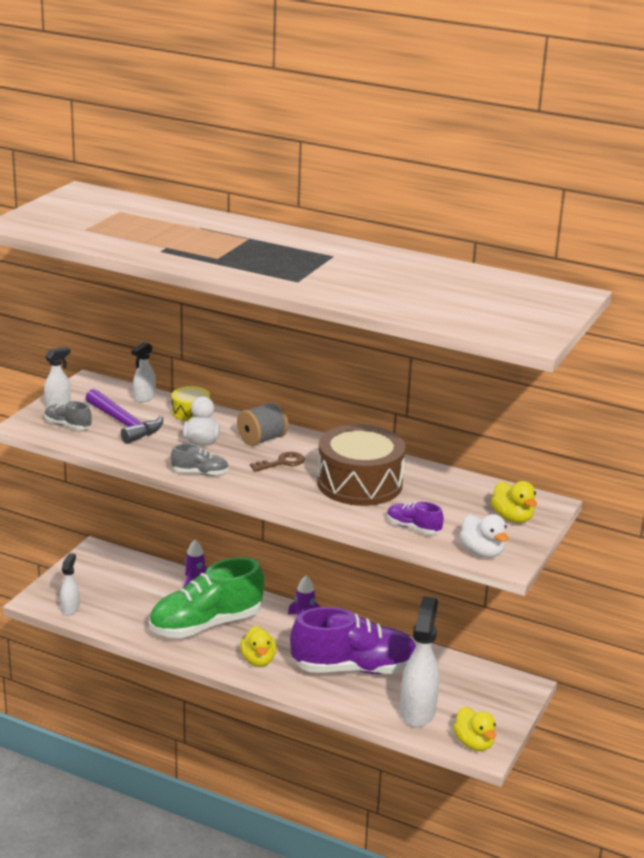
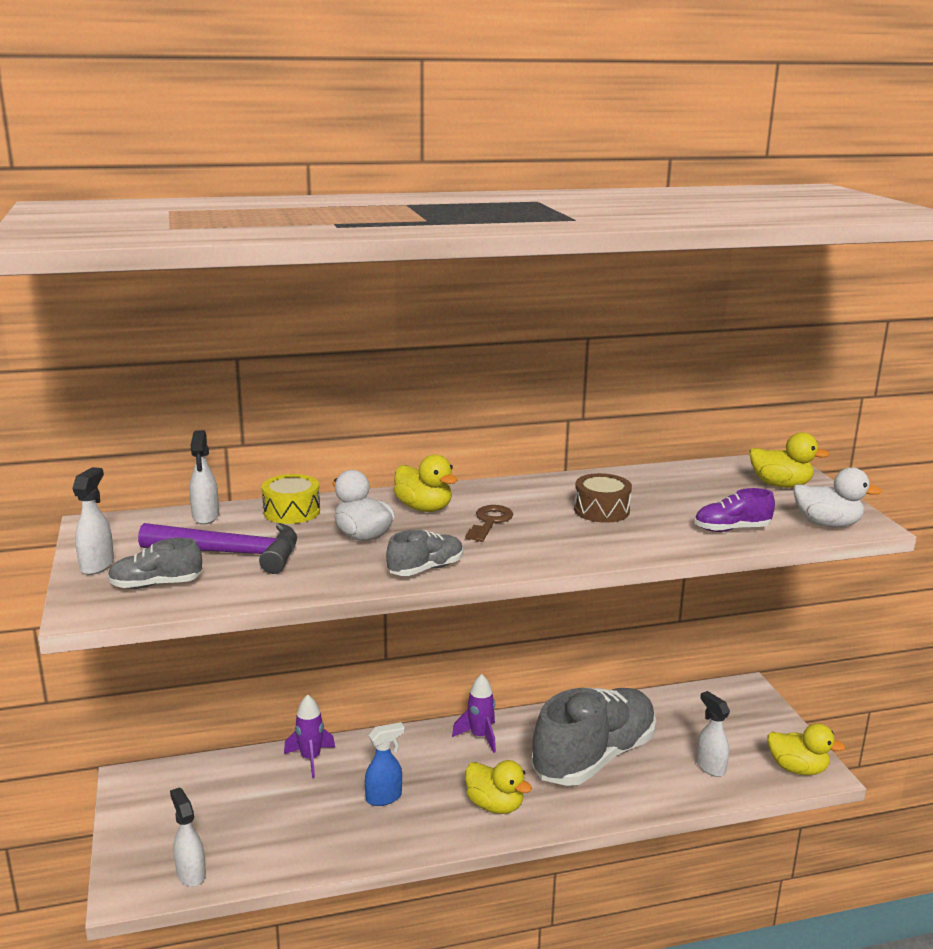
camera: 40 degrees left, 5 degrees down
green shoe [149,557,264,638] -> blue spray bottle [365,722,405,806]
grey spool [237,401,288,446] -> yellow duck [394,454,457,512]
purple shoe [290,607,416,674] -> grey shoe [531,688,656,786]
brown drum [317,424,405,506] -> brown drum [574,473,632,523], size x0.48
white spray bottle [400,596,439,727] -> white spray bottle [696,691,730,777], size x0.52

